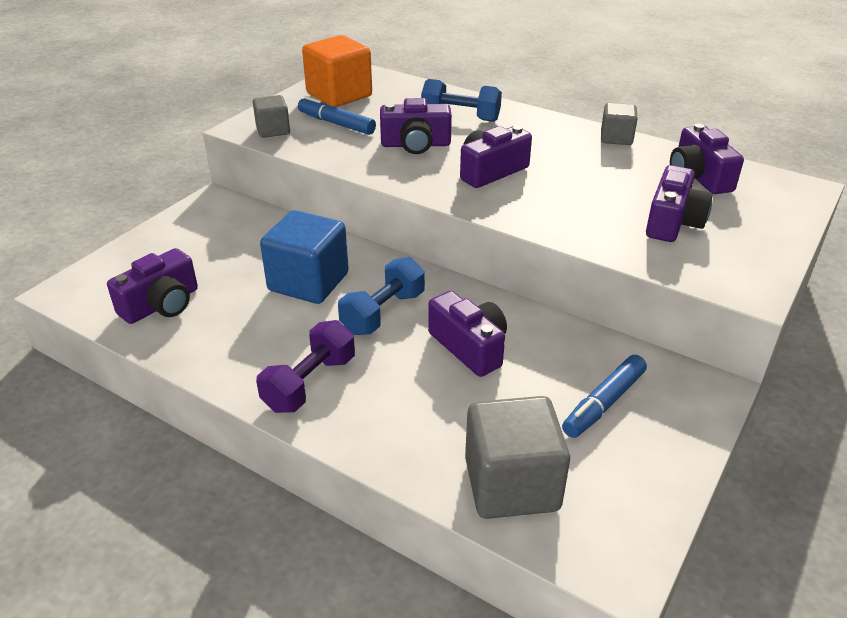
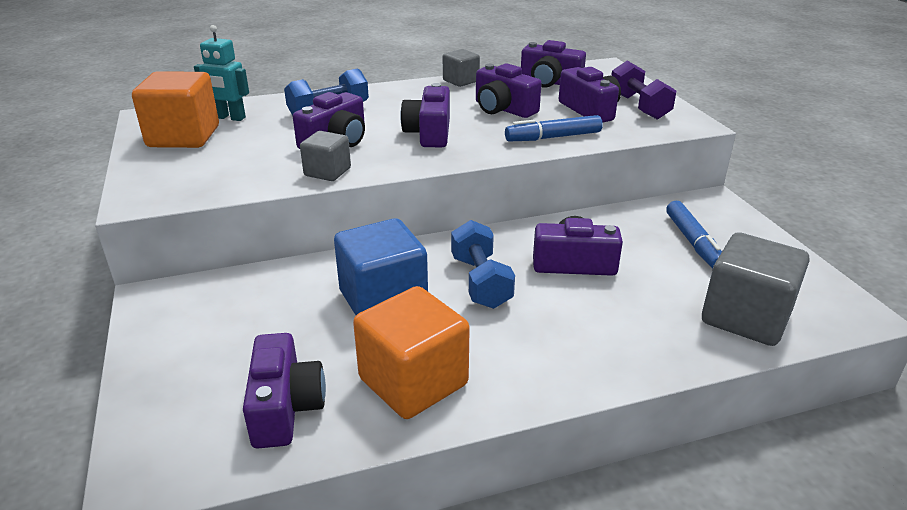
camera: 50 degrees left, 5 degrees down
grey cube [253,95,290,138] -> grey cube moved to [300,131,351,181]
purple dumbbell [256,320,355,413] -> purple dumbbell moved to [611,60,677,120]
blue marker [298,96,376,135] -> blue marker moved to [505,115,603,141]
none -> turquoise robot [194,25,249,121]
none -> orange cube [353,286,470,419]
none -> purple camera [476,63,542,118]

